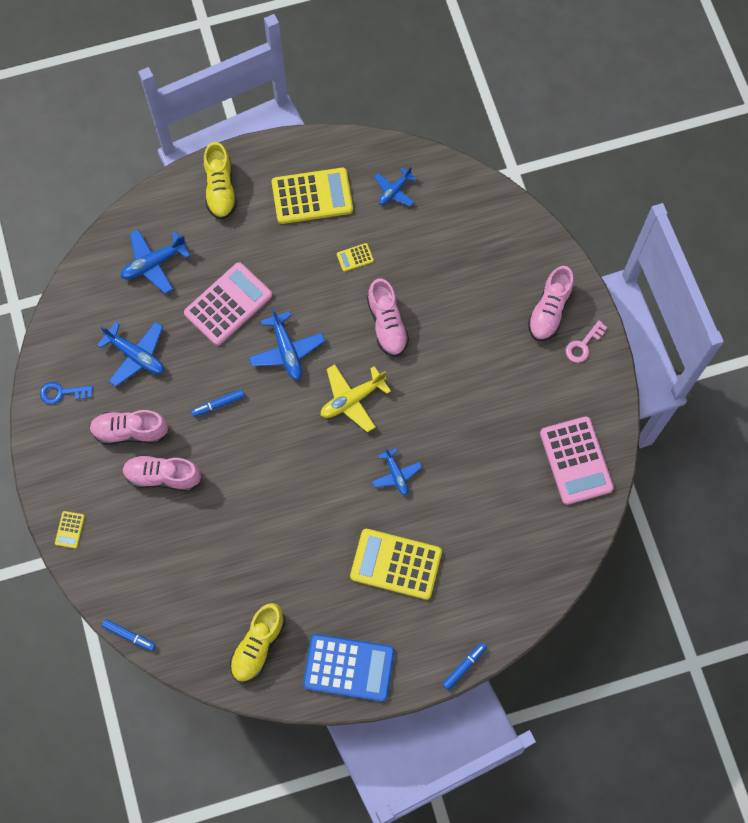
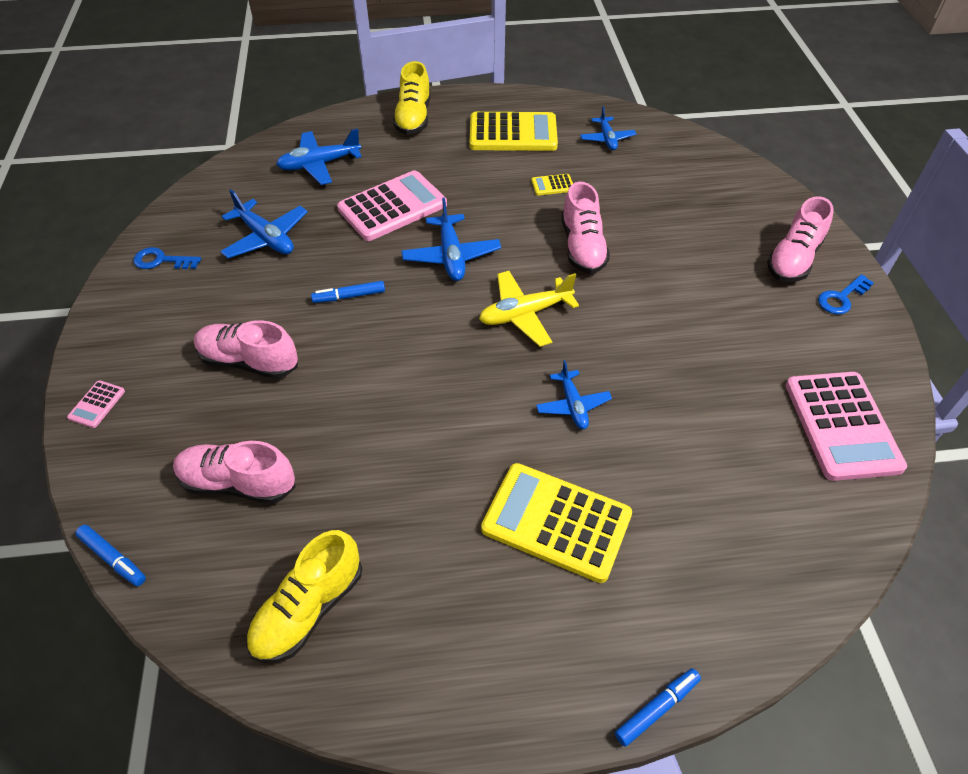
camera: 10 degrees right, 20 degrees down
yellow calculator [55,511,85,549] -> pink calculator [67,380,125,428]
pink shoe [89,410,169,445] -> pink shoe moved to [173,441,296,504]
blue calculator [303,634,395,702] -> none
blue plane [374,167,417,207] -> blue plane turned 60 degrees counterclockwise [580,106,636,150]
pink key [566,320,607,363] -> blue key [818,274,874,314]

